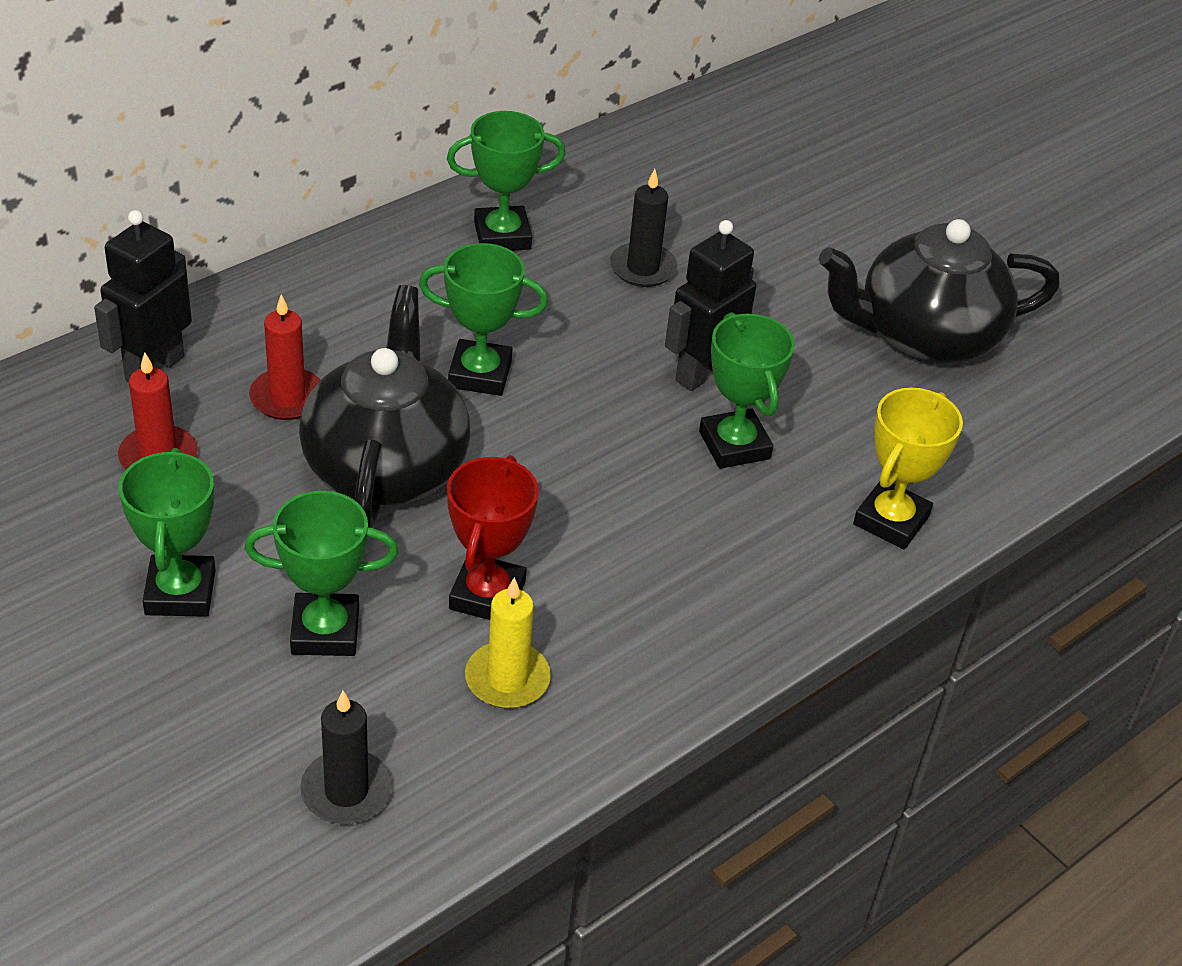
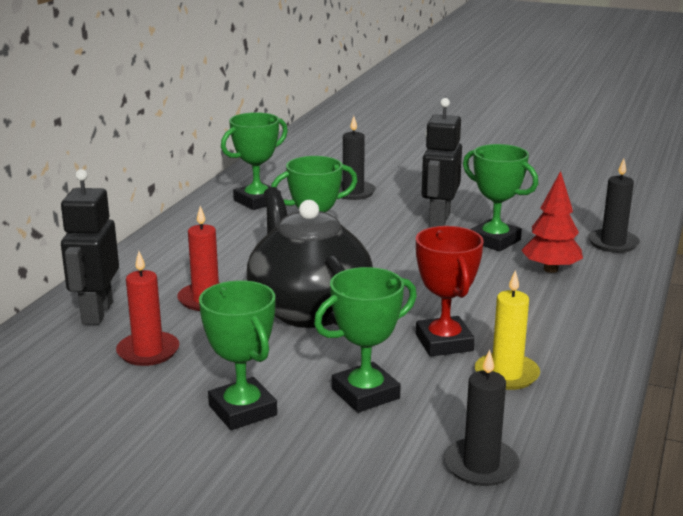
camera: 25 degrees left, 20 degrees down
black teapot [819,219,1060,364] -> none
yellow trophy [853,388,963,549] -> black candle [588,159,640,253]
none -> red tree [521,171,583,273]

